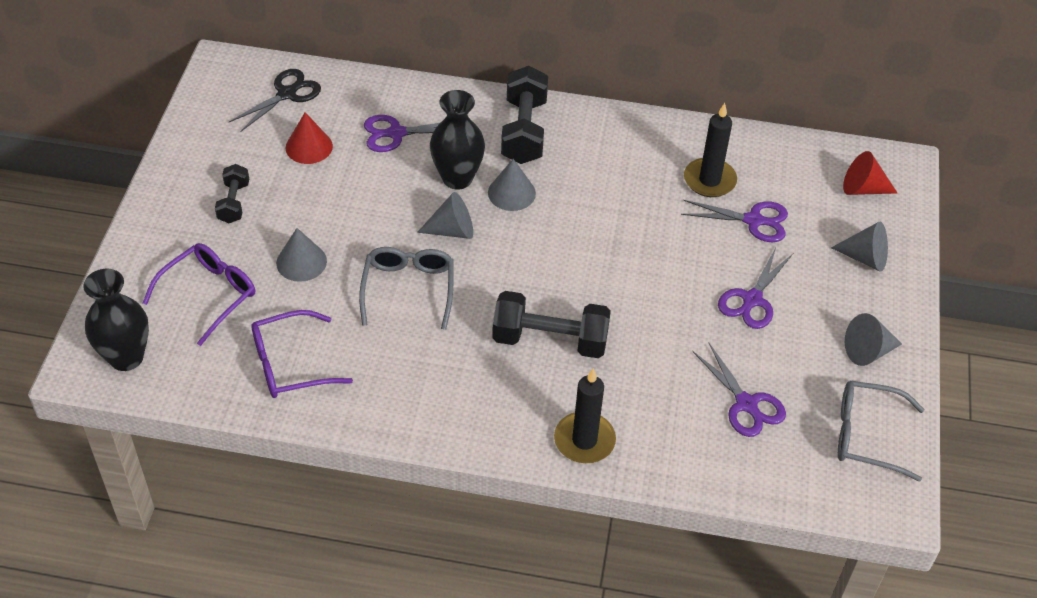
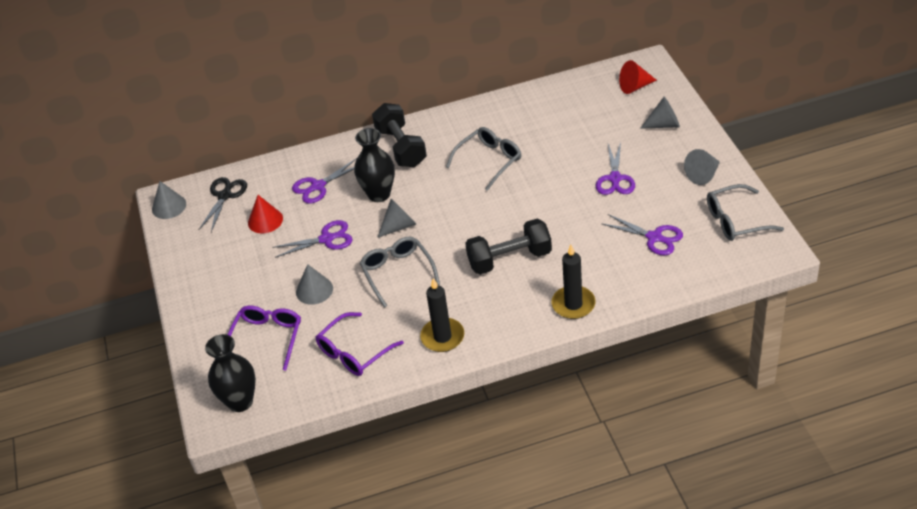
camera: 20 degrees left, 5 degrees down
black dumbbell [215,164,249,223] -> none
grey cone [488,159,536,211] -> grey cone moved to [152,181,186,219]
purple scissors [681,200,788,242] -> purple scissors moved to [272,220,353,258]
black candle [684,103,737,197] -> black candle moved to [420,278,464,352]
none -> grey glasses [446,127,521,191]

